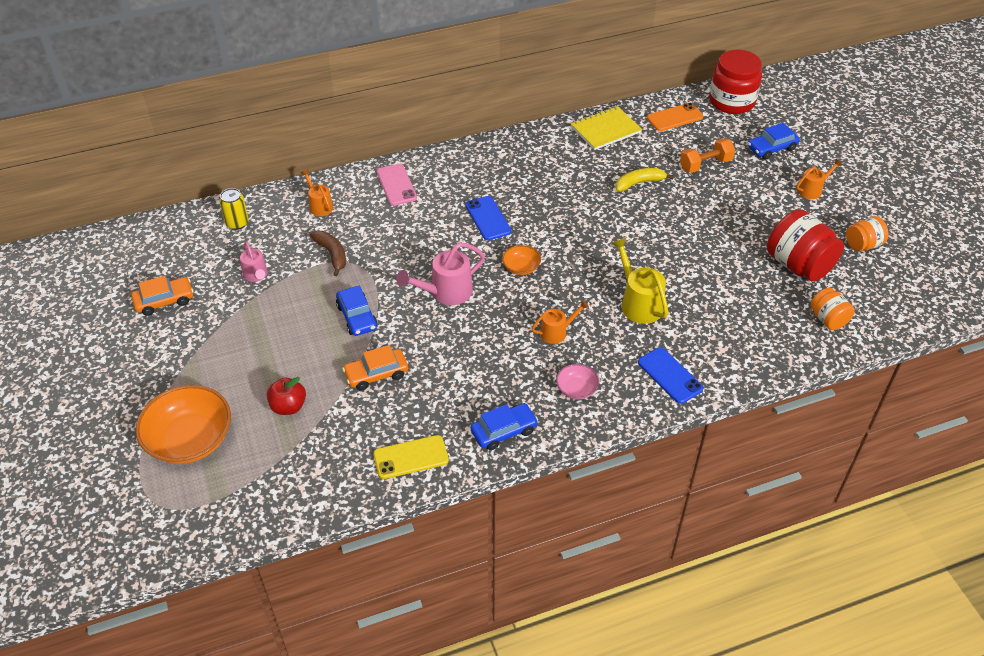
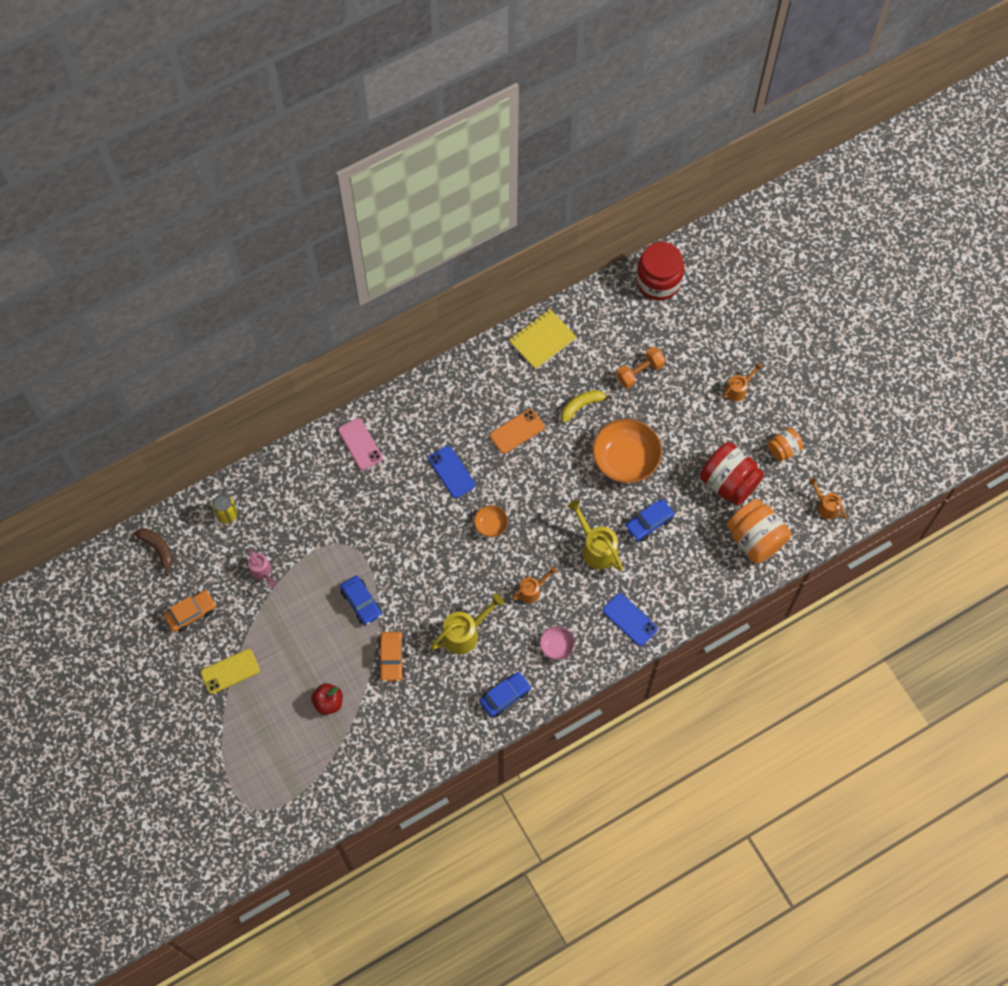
camera: 10 degrees left, 20 degrees up
orange bowl [136,385,231,464] -> orange bowl moved to [592,419,662,483]
orange watering can [301,169,333,216] -> orange watering can moved to [809,478,846,519]
brown banana [310,231,346,276] -> brown banana moved to [134,528,174,576]
orange car [342,345,408,391] -> orange car turned 60 degrees counterclockwise [378,632,405,682]
yellow phone [373,435,449,479] -> yellow phone moved to [200,649,260,694]
pink watering can [396,243,485,305] -> none
orange phone [647,103,703,131] -> orange phone moved to [490,409,545,454]
blue car [748,123,800,160] -> blue car moved to [625,499,674,542]
orange jar [810,288,855,330] -> orange jar [726,499,791,564], size x1.80
none -> yellow watering can [430,594,504,654]

